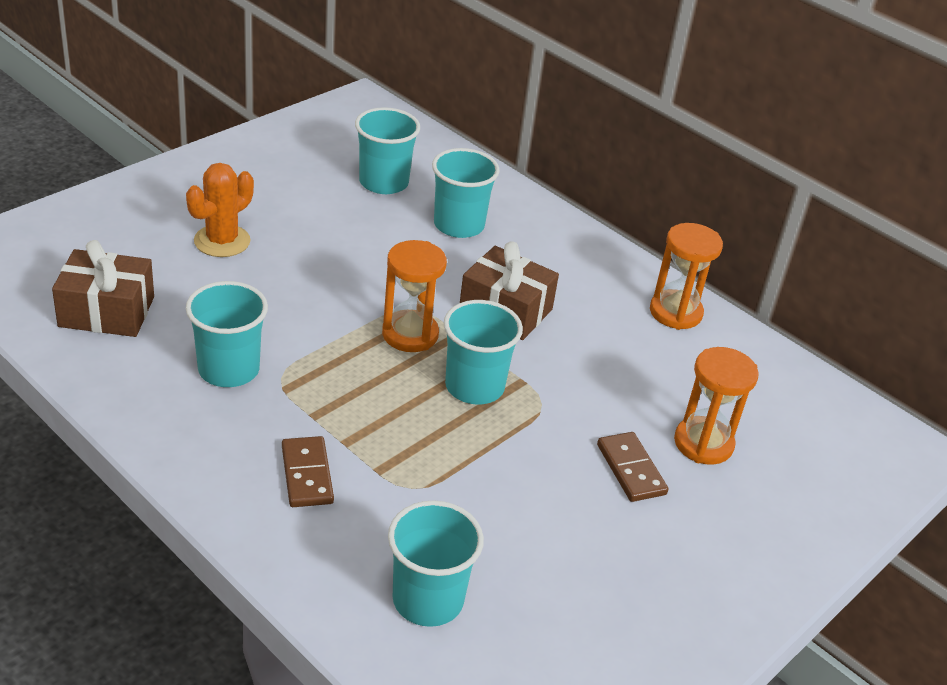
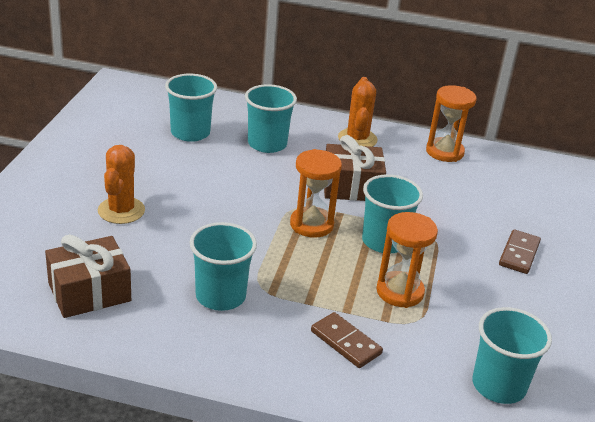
camera: 30 degrees left, 5 degrees down
brown domino [597,432,668,502] -> brown domino turned 75 degrees clockwise [499,229,541,274]
orange hourglass [674,347,759,465] -> orange hourglass moved to [377,212,438,308]
none -> orange cactus [338,77,378,147]

